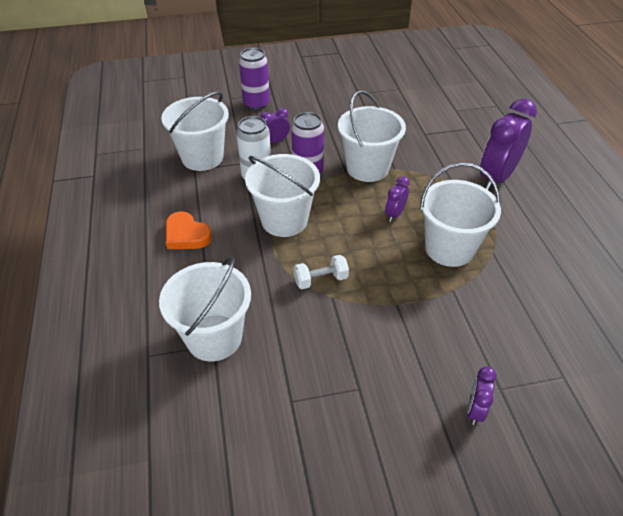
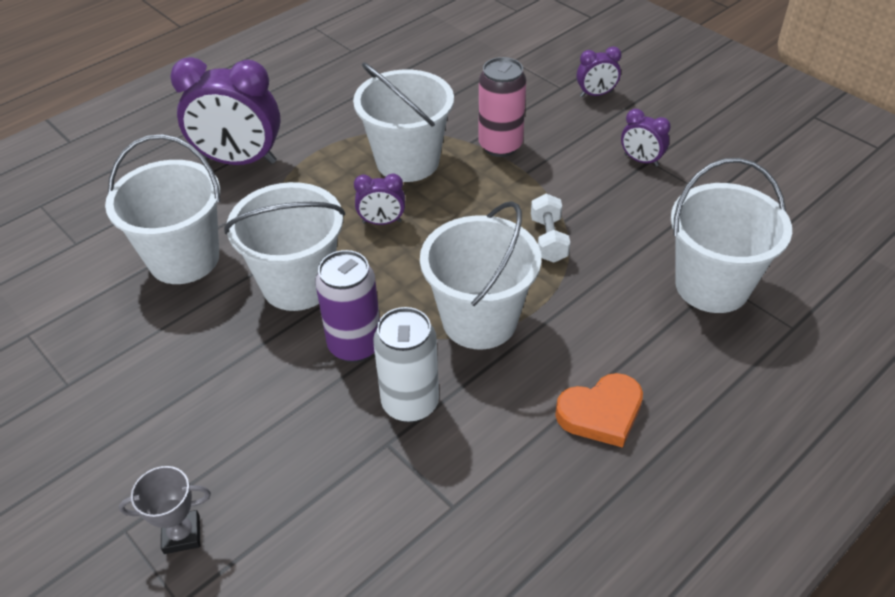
camera: 120 degrees left, 0 degrees up
white bucket [161,91,229,171] -> white bucket moved to [105,134,221,284]
orange heart [166,211,212,249] -> orange heart turned 60 degrees clockwise [555,373,643,448]
purple can [239,48,270,110] -> grey trophy [119,466,211,554]
purple clock [261,108,290,143] -> purple clock moved to [621,109,671,167]
white dumbbell [294,255,349,289] -> white dumbbell turned 45 degrees clockwise [531,194,570,263]
none -> pink can [478,57,526,157]

